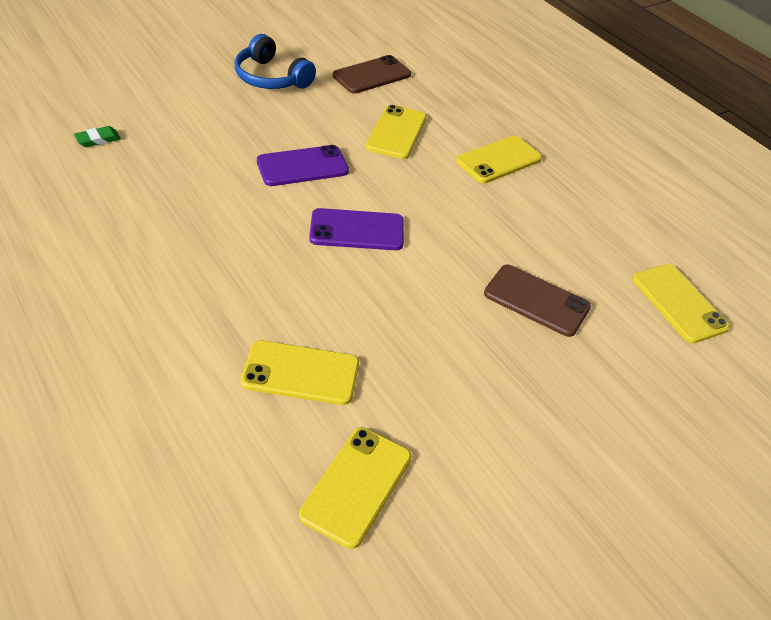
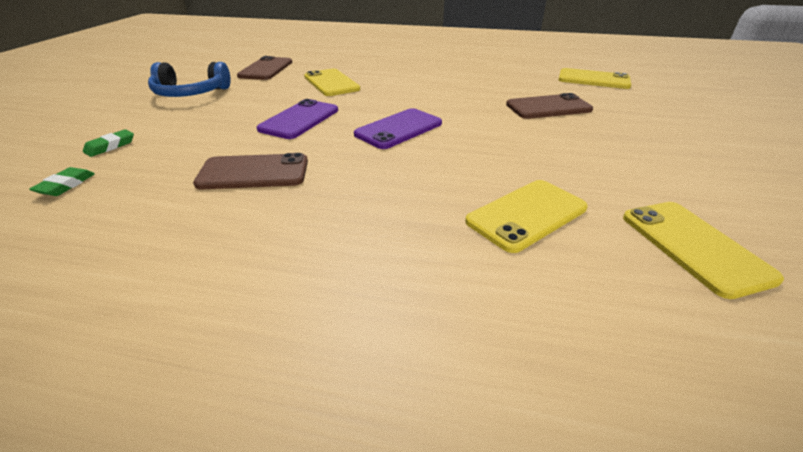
camera: 40 degrees left, 10 degrees down
yellow phone [456,136,542,183] -> none
none -> green eraser [83,129,134,157]
none -> brown phone [193,153,308,189]

